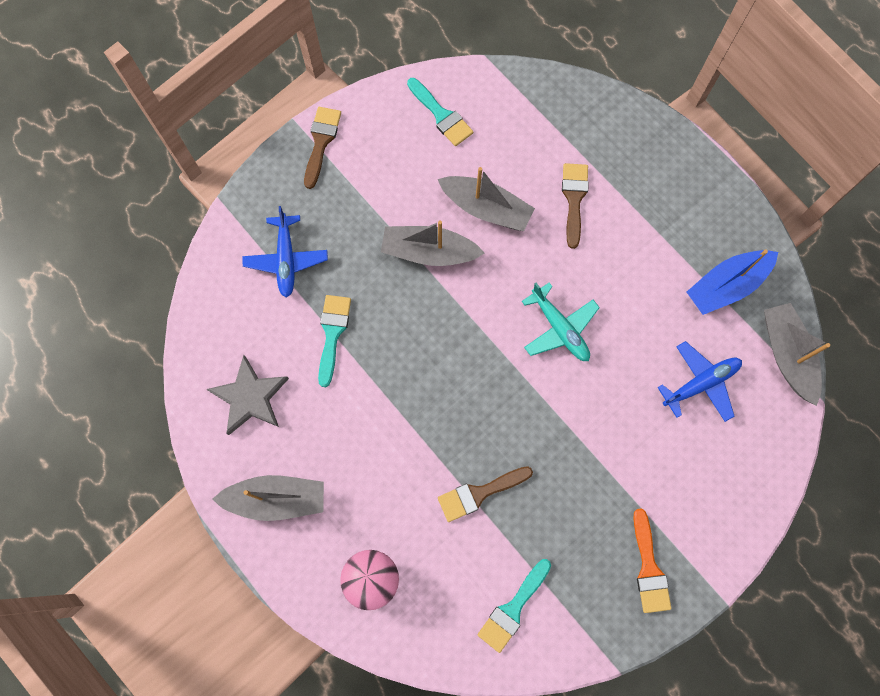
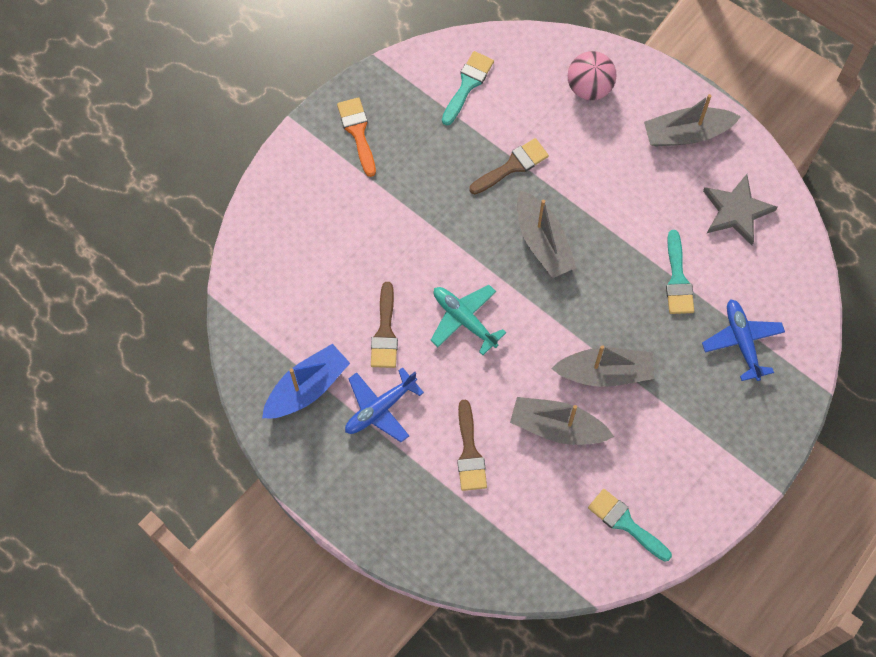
camera: 170 degrees right, 5 degrees down
brown brush [304,107,341,189] -> brown brush moved to [371,282,398,368]
blue plane [657,341,742,422] -> blue plane moved to [345,367,424,442]
grey boat [764,303,830,406] -> grey boat moved to [517,190,577,278]

